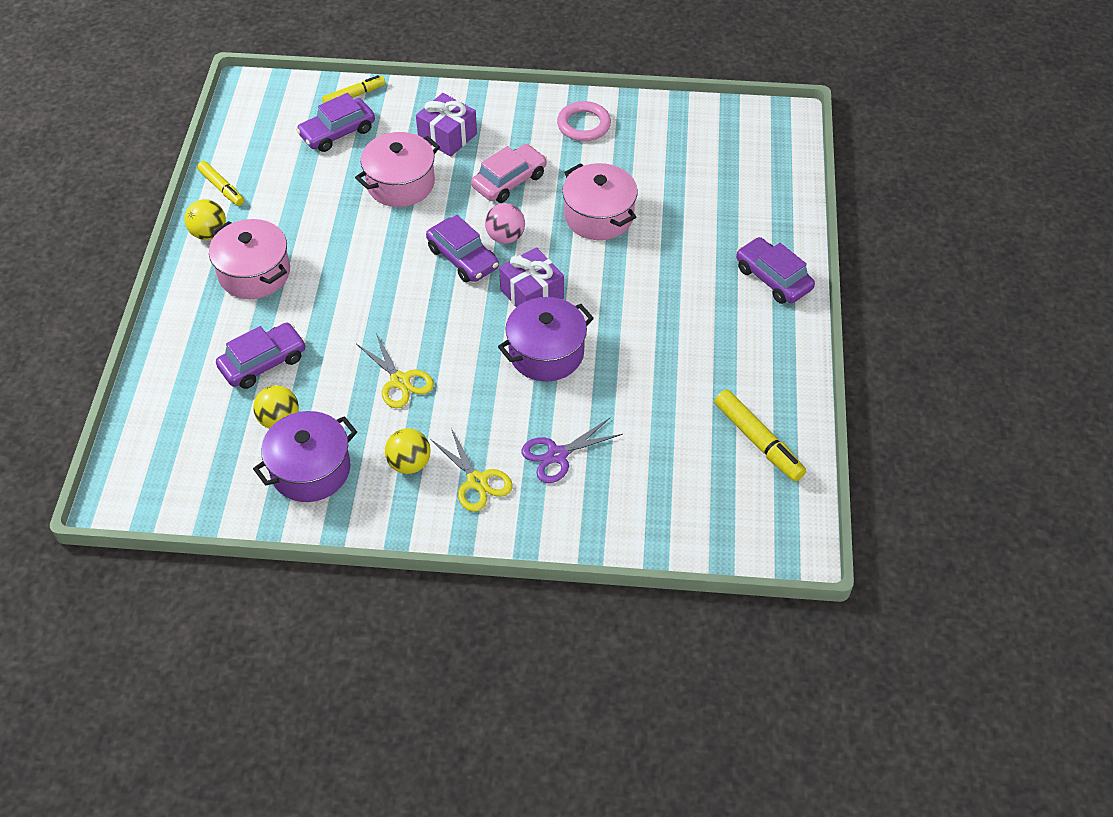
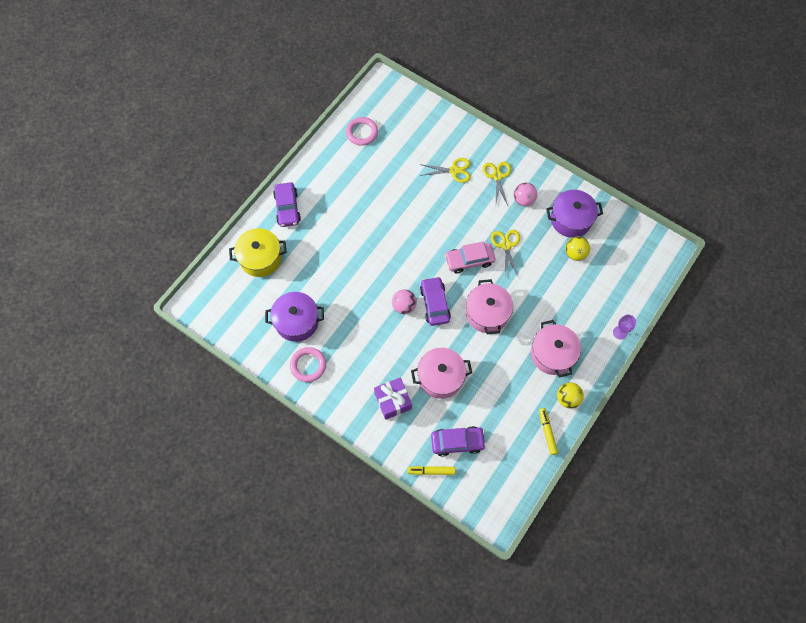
camera: 150 degrees left, 15 degrees up
purple car [216,323,306,389] -> none
yellow ball [385,428,431,474] -> pink ball [514,183,537,206]
pink car [471,144,547,203] -> pink car moved to [445,241,495,274]
purple pot [498,297,594,382] -> purple pot moved to [265,292,324,342]
purple gift [499,247,564,307] -> none
purple scissors [521,418,623,483] -> yellow scissors [419,158,471,183]
pink pot [562,163,638,240] -> pink pot moved to [466,279,513,334]
yellow marker [714,389,806,482] -> pink ring [346,117,378,146]
none -> yellow pot [229,228,287,277]
none -> purple goblet [613,314,636,339]

